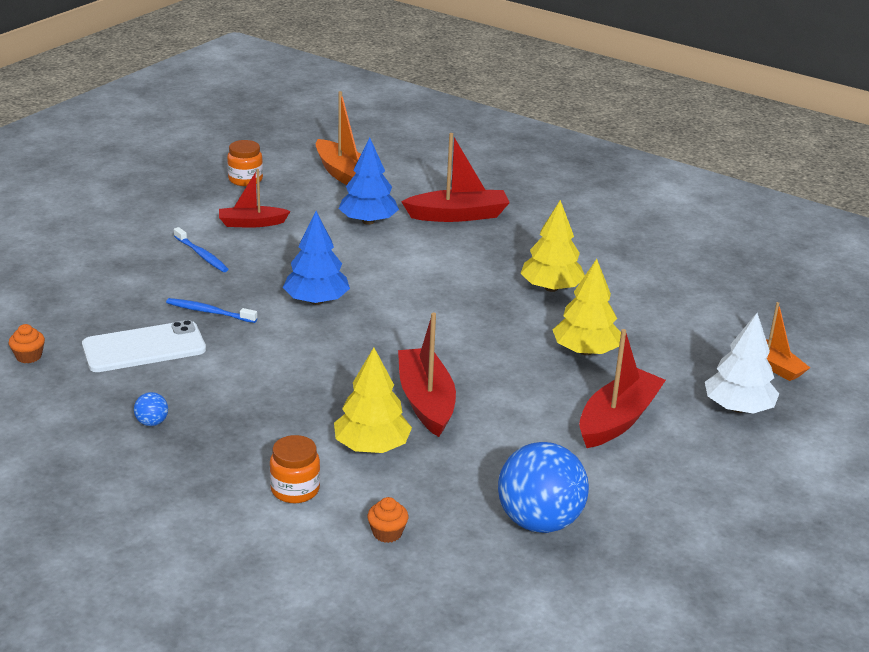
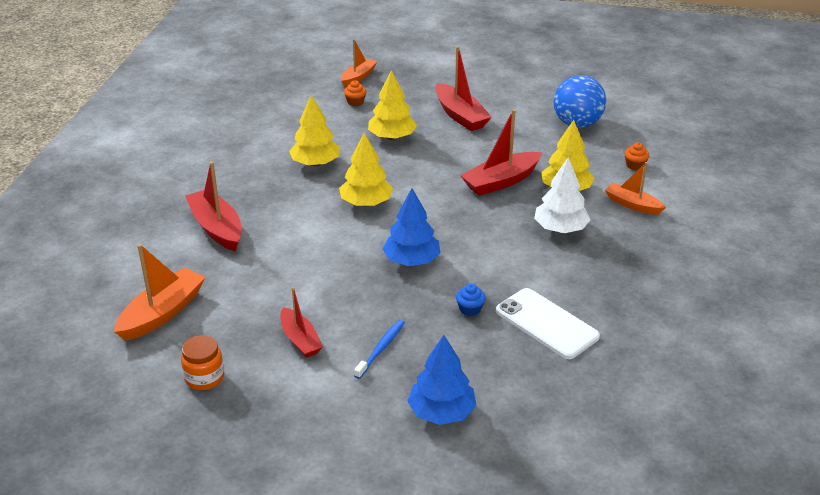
camera: 110 degrees left, 5 degrees up
orange cupcake [9,324,45,363] -> orange cupcake moved to [344,81,367,106]
blue ball [134,392,168,426] -> none
blue toothbrush [166,298,257,323] -> blue cupcake [456,284,486,316]
orange jar [270,435,320,503] -> orange boat [605,162,666,215]
blue tree [338,138,399,225] -> blue tree moved to [407,335,476,425]
red boat [579,329,666,448] -> red boat turned 135 degrees counterclockwise [435,46,492,131]
white tree [705,313,779,414] -> white tree moved to [534,157,591,233]
none -> yellow tree [339,133,393,206]

